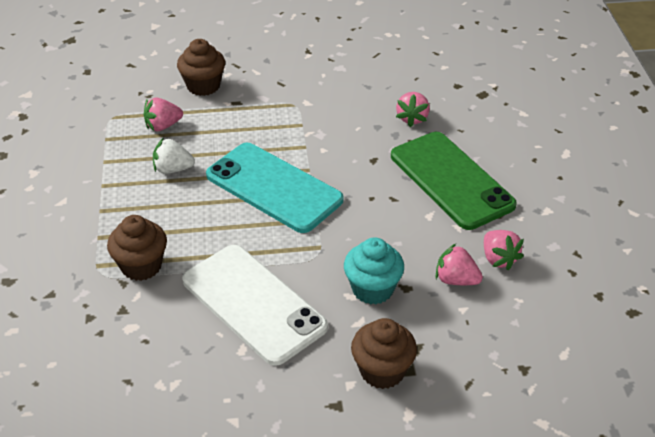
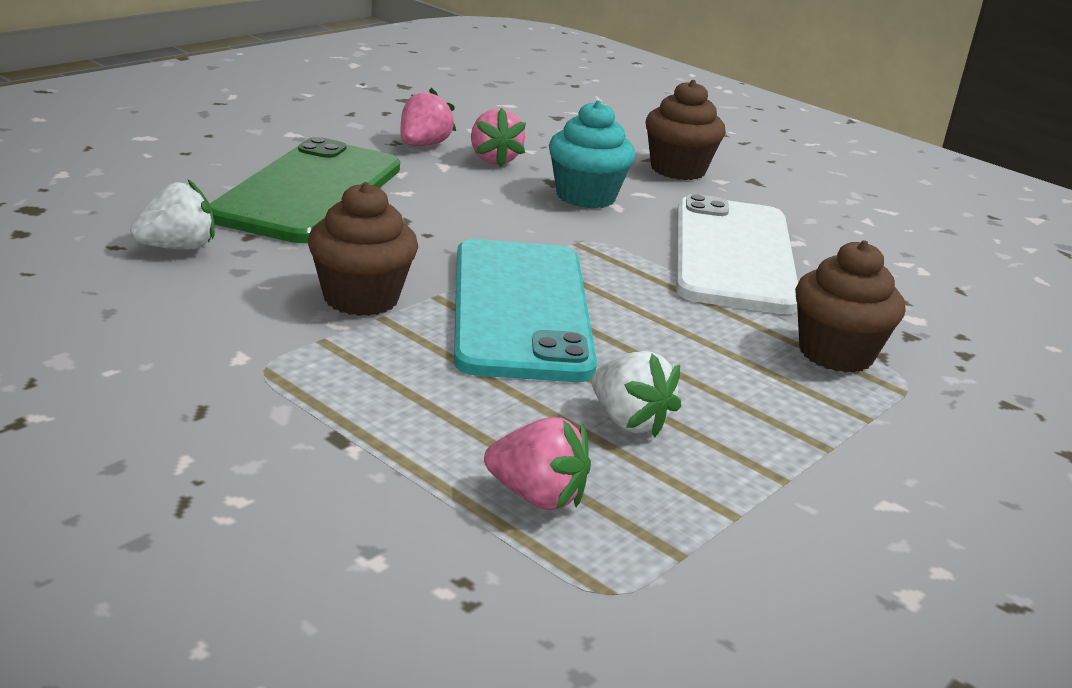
camera: 135 degrees left, 15 degrees down
brown cupcake [177,39,225,96] -> brown cupcake moved to [308,182,418,316]
pink strawberry [396,92,430,127] -> white strawberry [130,179,215,250]

